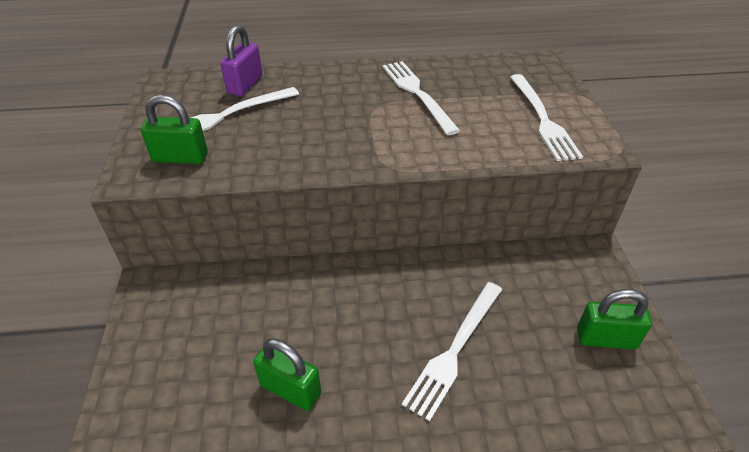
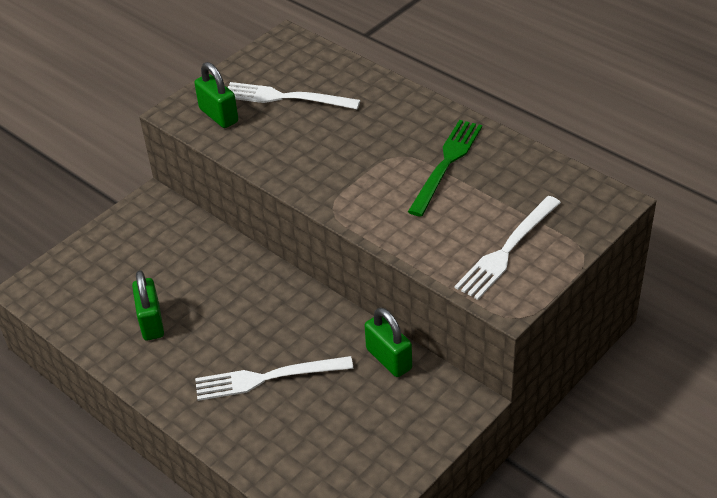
camera: 50 degrees right, 0 degrees up
purple padlock [220,25,263,96] -> none
white fork [382,61,460,135] -> green fork [408,120,482,217]
green padlock [577,289,652,350] -> green padlock moved to [365,307,412,377]

